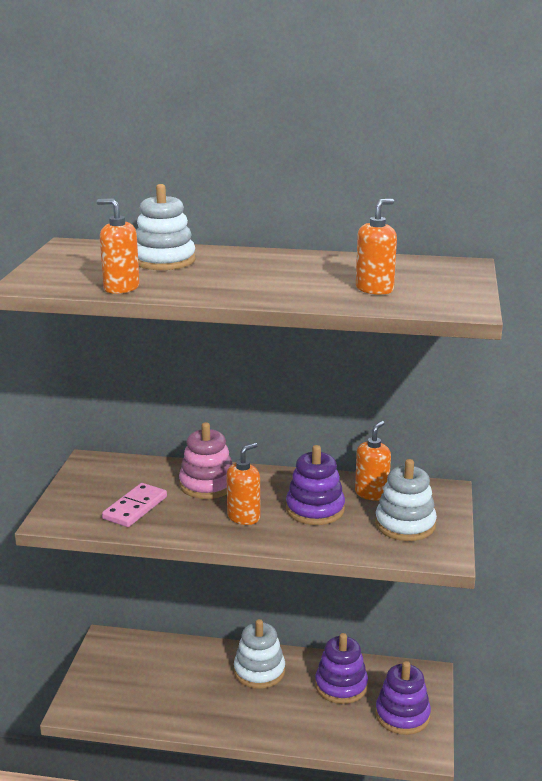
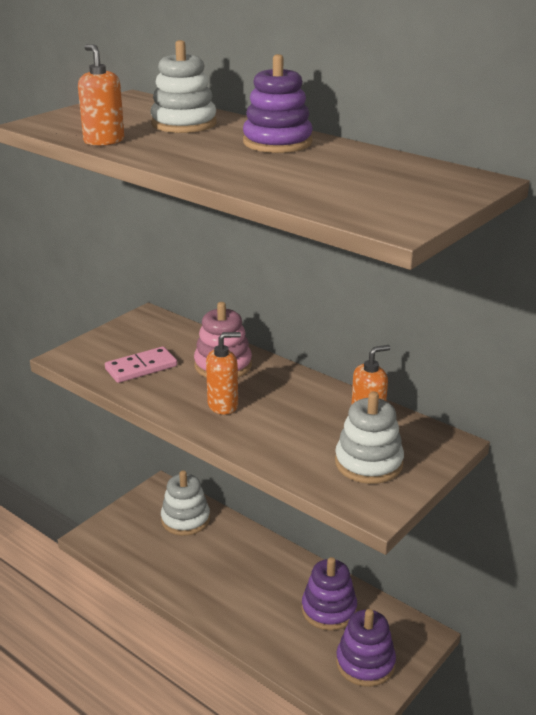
camera: 30 degrees right, 5 degrees up
white stacking toy [234,619,285,689] -> white stacking toy moved to [161,470,210,536]
purple stacking toy [286,445,345,525] -> purple stacking toy moved to [243,54,313,153]
orange soap dispenser [356,199,397,295] -> none

